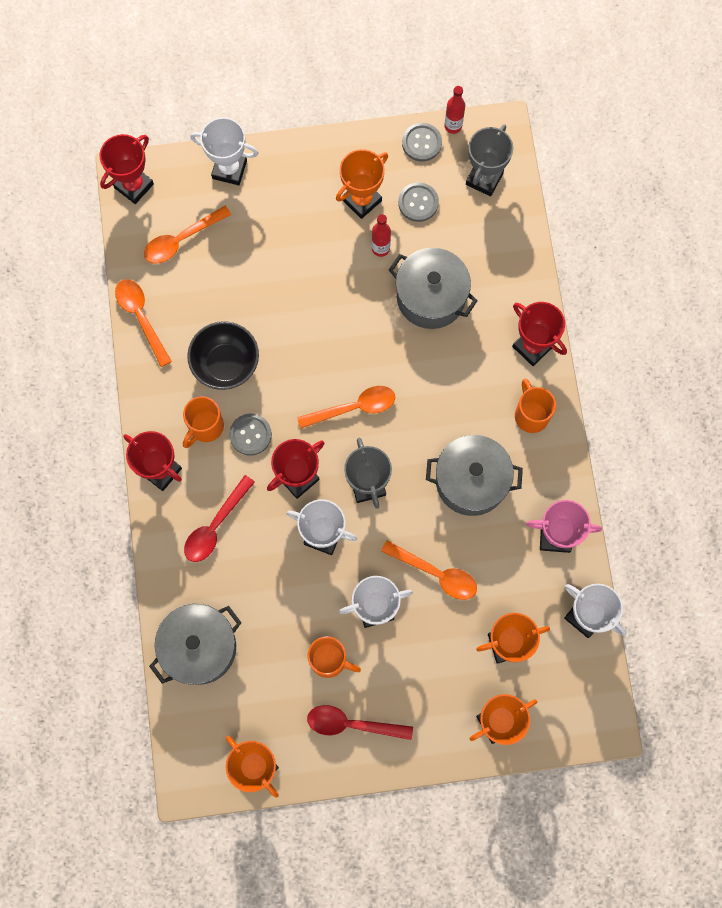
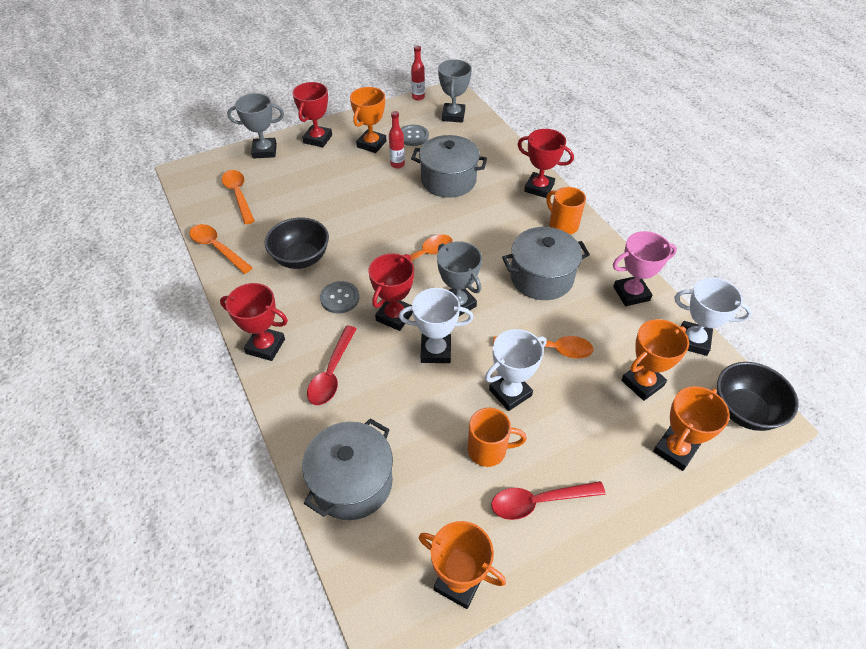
camera: 20 degrees left, 25 degrees down
red trophy [99,134,154,204] -> red trophy moved to [292,82,332,147]
orange spoon [144,206,231,264] -> orange spoon turned 120 degrees clockwise [222,170,255,224]
orange mug [183,396,224,448] -> none
white trophy [191,117,258,185] -> grey trophy [227,93,284,159]
grey button [402,123,442,161] -> none
none -> black bowl [717,362,799,431]

